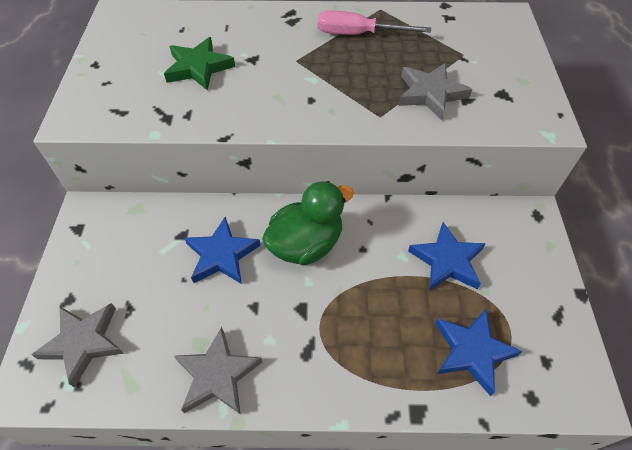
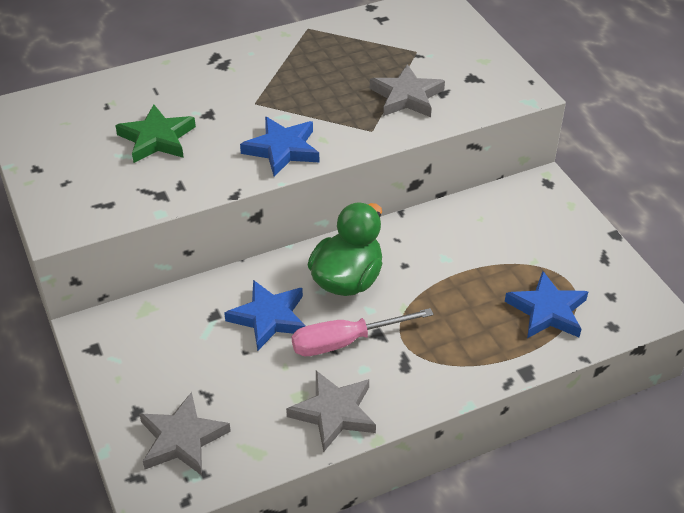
camera: 25 degrees left, 10 degrees down
pink screwdriver [318,10,431,35] -> pink screwdriver moved to [292,308,433,356]
blue star [408,222,486,290] -> blue star moved to [240,117,319,177]

